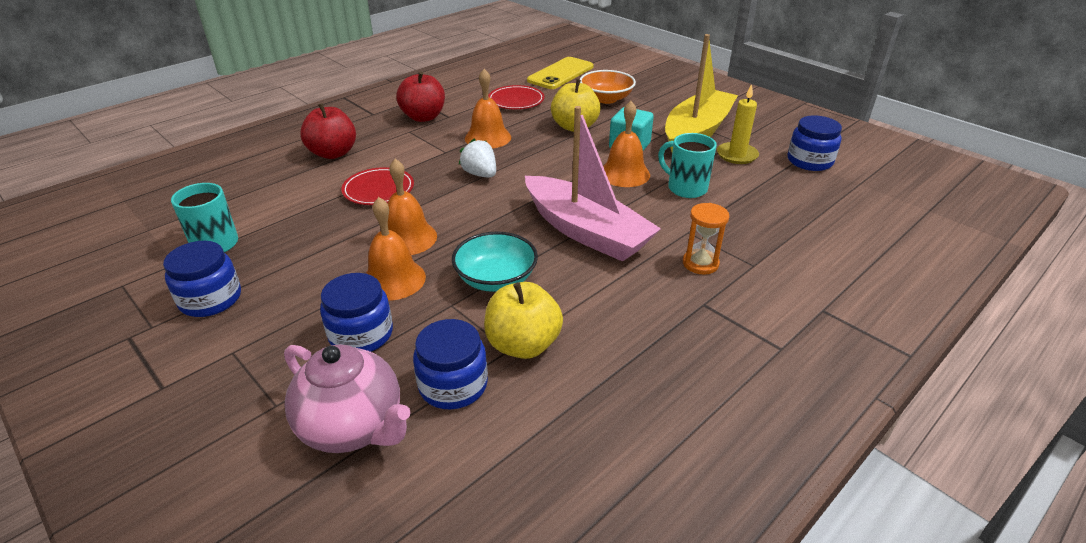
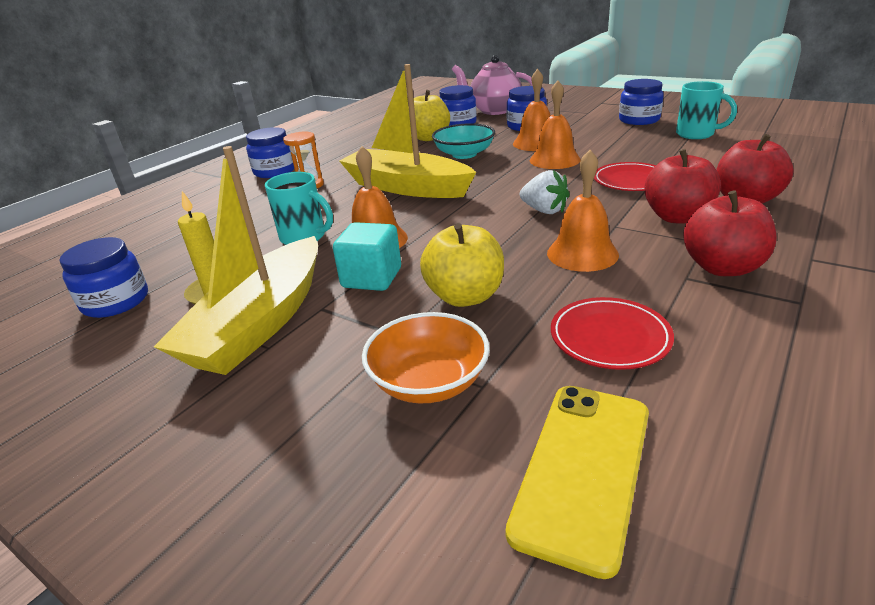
camera: 170 degrees right, 5 degrees down
pink boat [525,106,661,262] -> yellow boat [340,64,476,198]
none -> blue jar [246,127,294,178]
none -> red apple [644,149,721,224]

